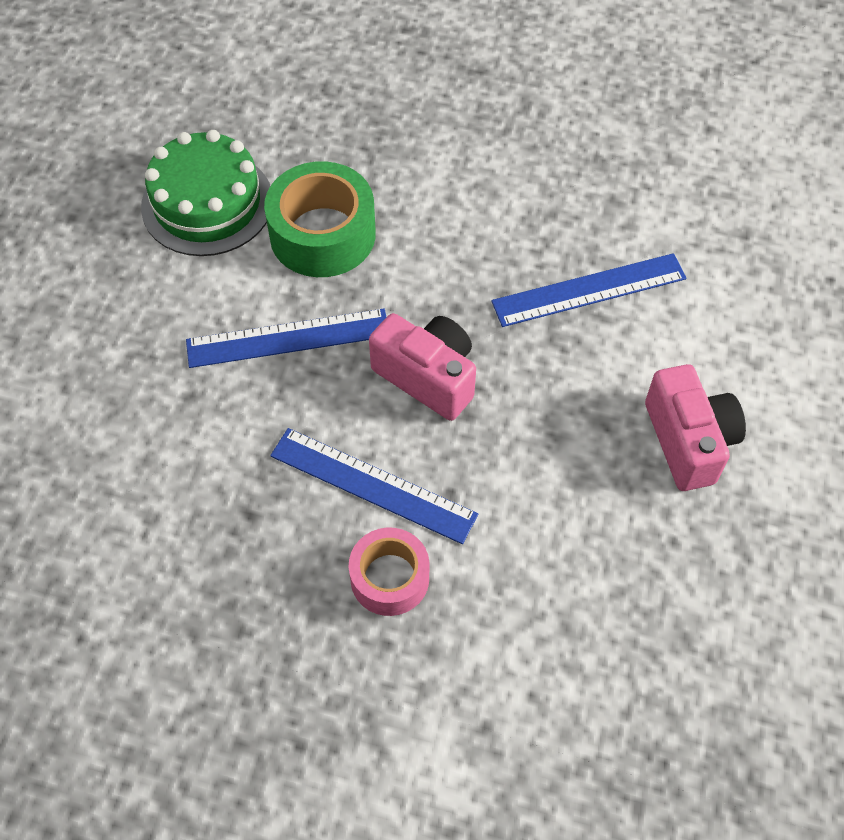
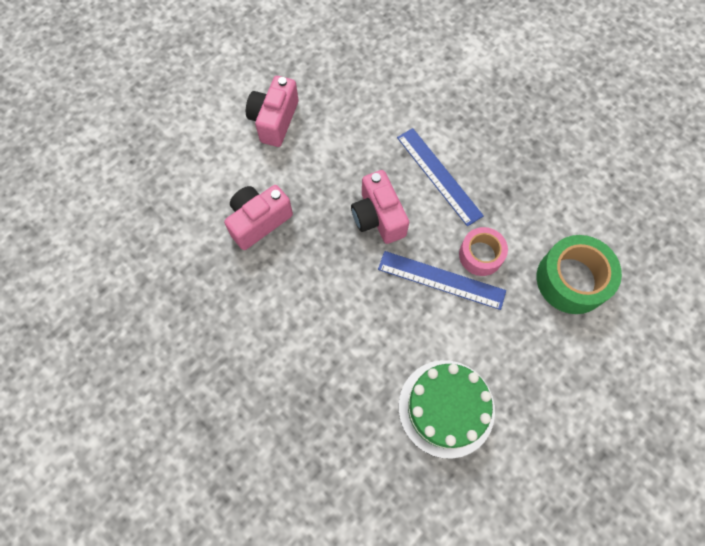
camera: 150 degrees left, 10 degrees up
green tape [264,161,376,277] -> green tape moved to [537,235,622,314]
pink tape [349,528,430,616] -> pink tape moved to [459,227,508,276]
blue ruler [491,253,687,327] -> pink camera [224,185,293,250]

